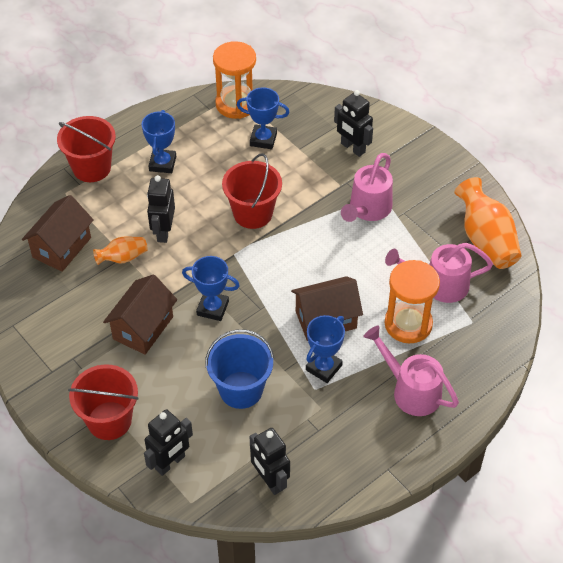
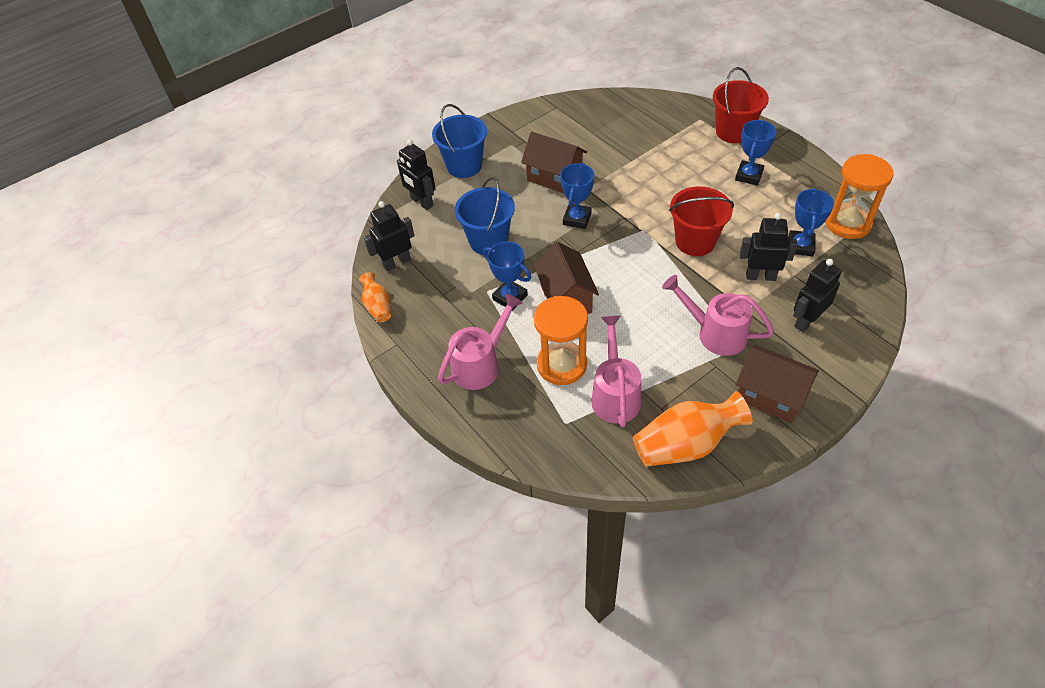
camera: 95 degrees right, 0 degrees up
brown house [22,195,93,272] -> brown house moved to [736,345,819,423]
red bucket [68,364,139,440] -> blue bucket [432,104,487,178]
orange vase [93,237,148,265] -> orange vase moved to [359,272,391,322]
blue trophy [141,110,176,173] -> blue trophy turned 75 degrees counterclockwise [735,120,777,186]
black robot [147,175,175,243] -> black robot moved to [739,213,798,281]

